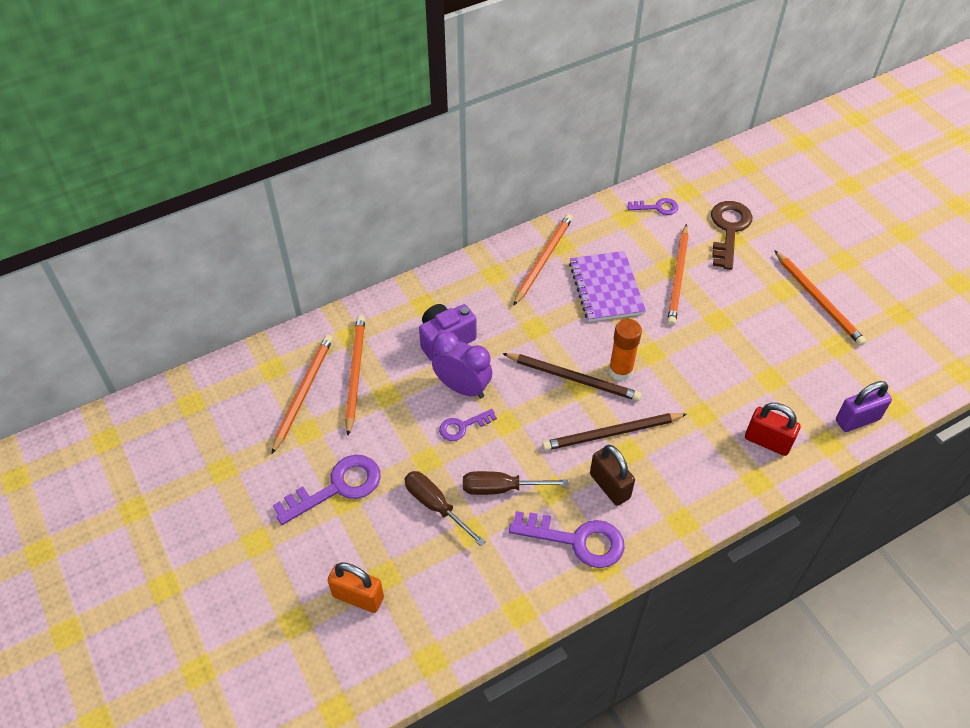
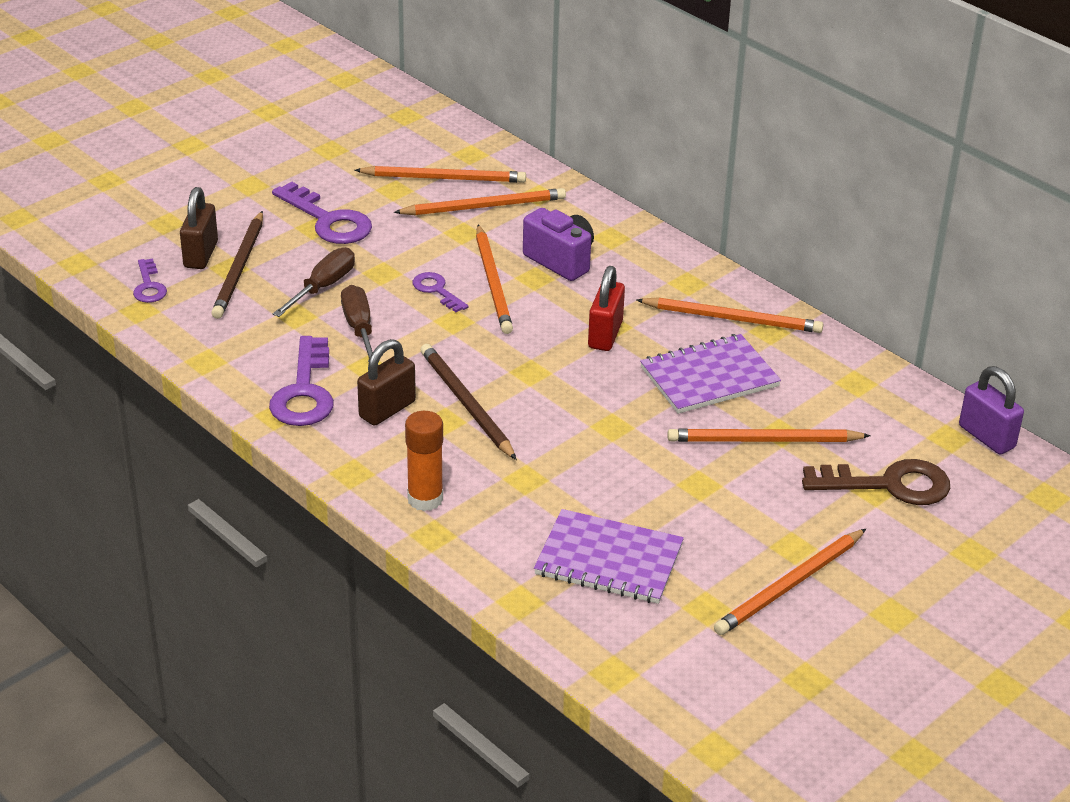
camera: 75 degrees right, 15 degrees down
orange padlock [328,562,384,613] -> brown padlock [180,187,218,269]
purple clock [432,331,492,398] -> orange pencil [476,225,513,334]
brown pencil [502,353,642,401] -> brown pencil moved to [211,211,263,319]
orange glue stick [609,319,642,381] -> orange glue stick moved to [405,411,443,511]
purple key [628,198,678,215] -> purple key moved to [133,259,167,303]
red padlock [745,403,801,456] -> red padlock moved to [588,266,625,351]
purple padlock [836,381,892,432] -> purple padlock moved to [959,366,1024,454]
none -> purple notebook [534,509,684,604]

